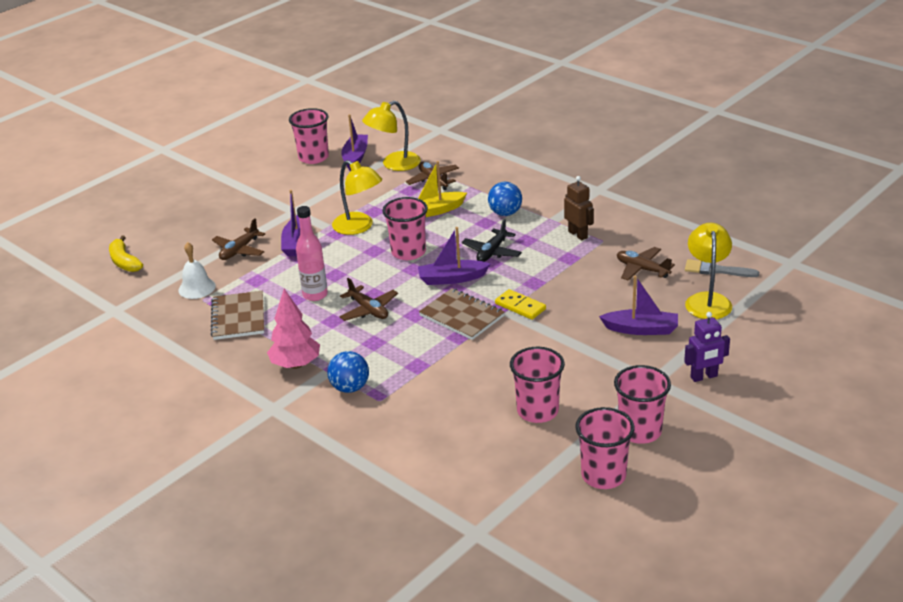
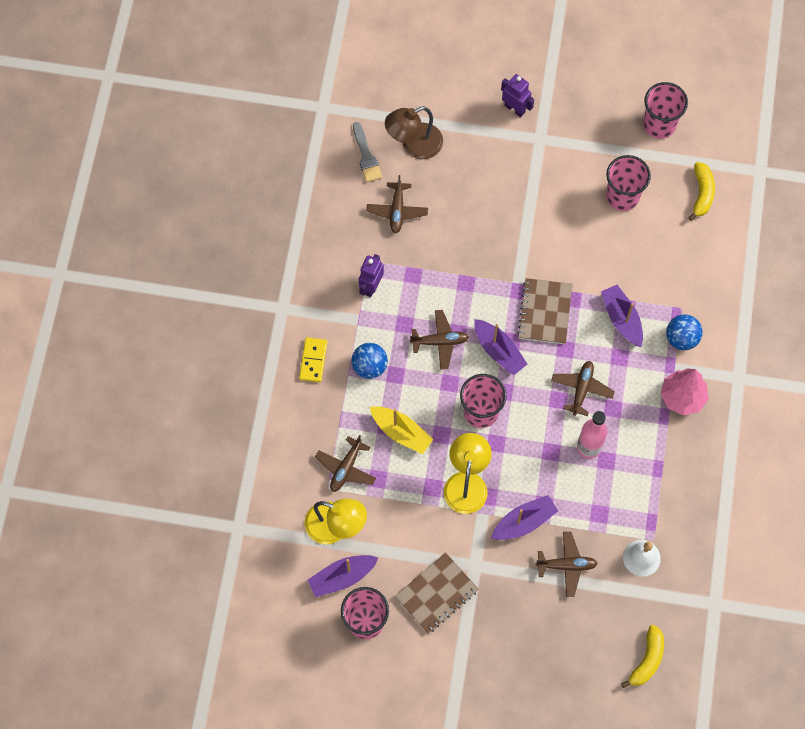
camera: 125 degrees left, 35 degrees up
brown notebook [211,291,264,340] -> brown notebook moved to [395,552,479,634]
black plane [462,219,522,262] -> brown plane [410,310,469,370]
yellow domino [495,289,546,320] -> yellow domino moved to [299,337,327,382]
brown robot [564,176,594,240] -> purple robot [359,254,384,297]
purple boat [599,276,678,335] -> purple boat moved to [601,285,643,347]
pink cup [614,365,671,444] -> none
yellow lamp [685,223,732,319] -> brown lamp [385,106,443,159]
none -> yellow banana [688,162,715,221]

